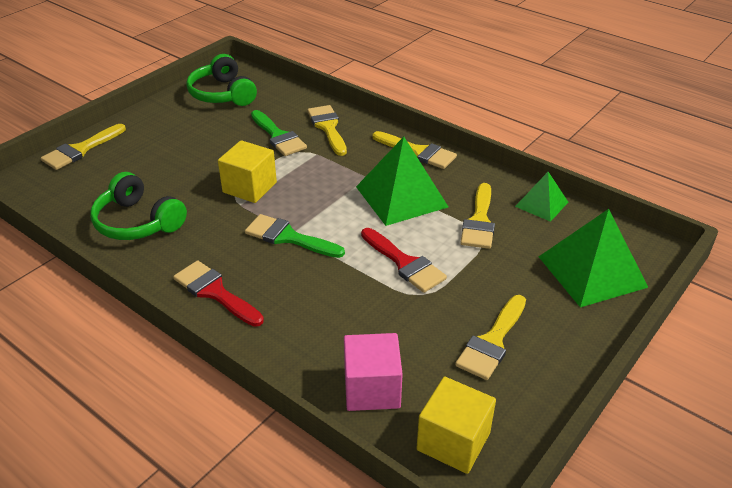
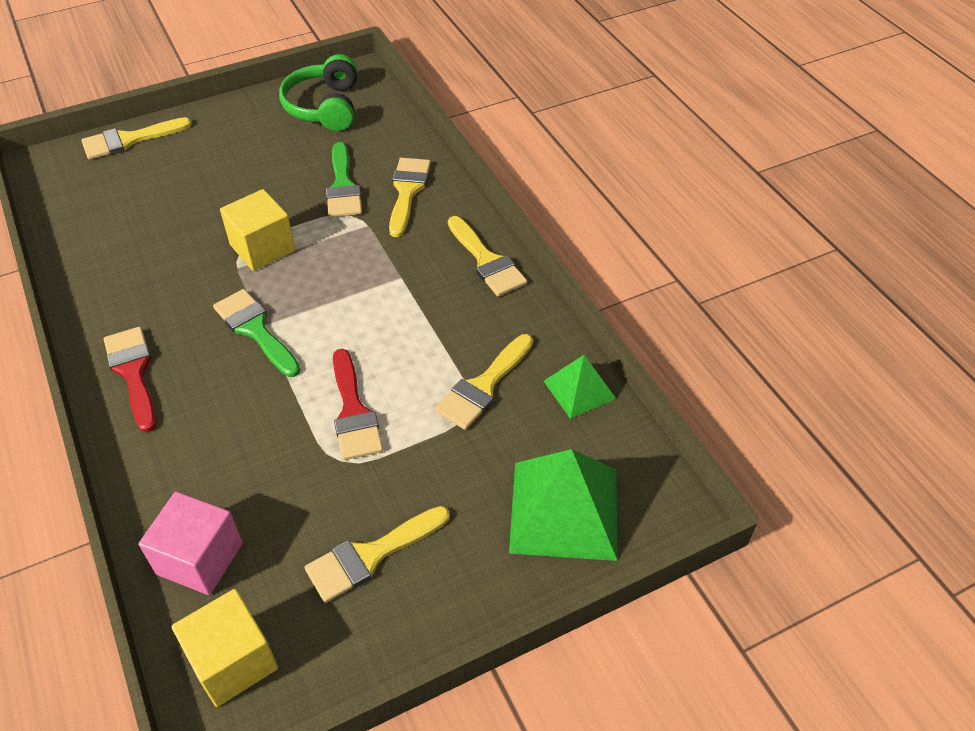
camera: 25 degrees right, 10 degrees up
green headphones [90,172,187,240] -> none
green pyramid [356,137,448,226] -> none

